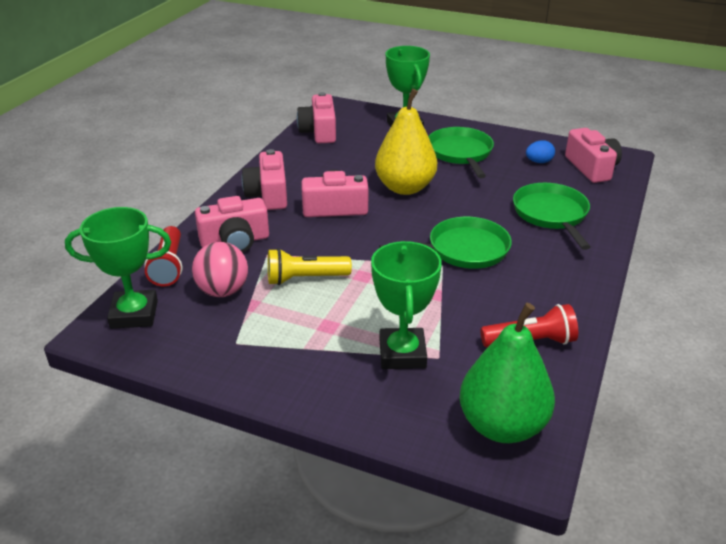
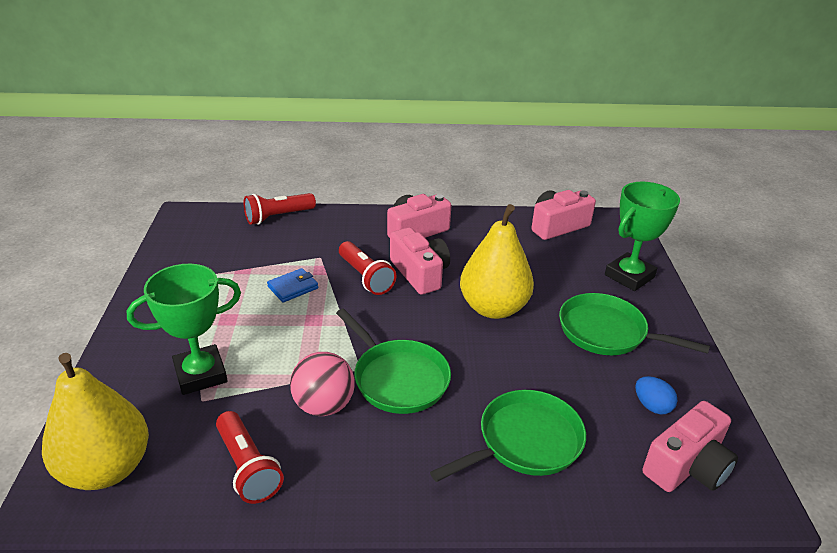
camera: 65 degrees right, 0 degrees up
green trophy [65,207,171,329] -> none
pink ball [192,242,248,297] -> pink ball moved to [290,352,355,416]
pink camera [195,196,269,253] -> none
yellow flashlight [268,248,352,285] -> blue wallet [267,268,318,302]
green pan [428,127,494,178] -> green pan turned 120 degrees counterclockwise [559,293,710,355]
green pear [460,303,555,443] -> yellow pear [42,353,149,490]
none -> red flashlight [339,241,396,295]

